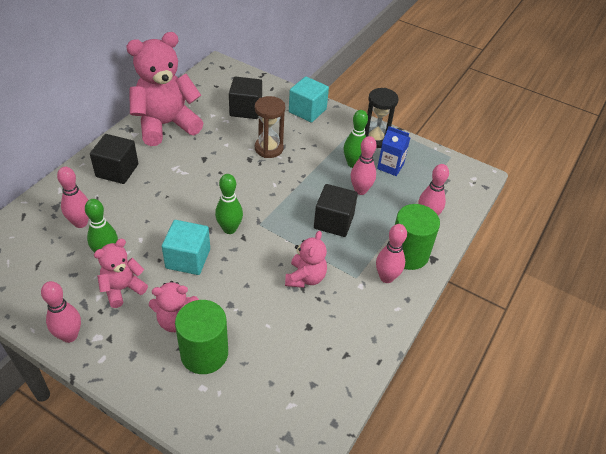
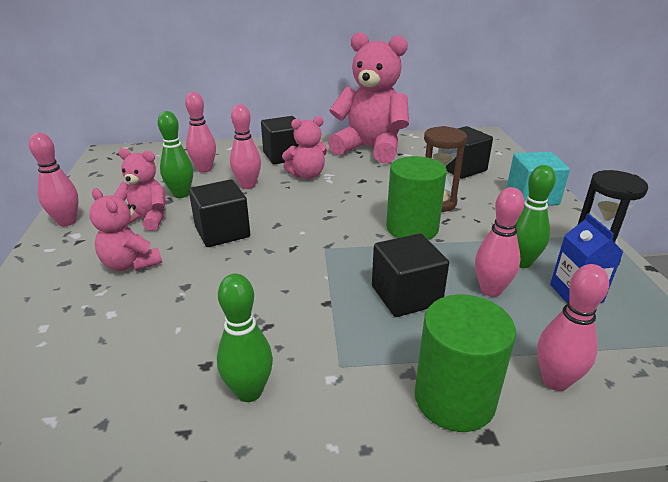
camera: 55 degrees right, 15 degrees down
turquoise cube [162,220,210,275] -> black cube [189,179,250,247]
green cylinder [175,300,228,374] -> green cylinder moved to [386,156,447,240]
green bowling pin [215,174,243,234] -> green bowling pin moved to [217,274,273,402]
pink teddy bear [285,231,327,288] -> pink teddy bear moved to [282,116,327,179]
pink bowling pin [376,224,407,283] -> pink bowling pin moved to [230,104,261,189]

